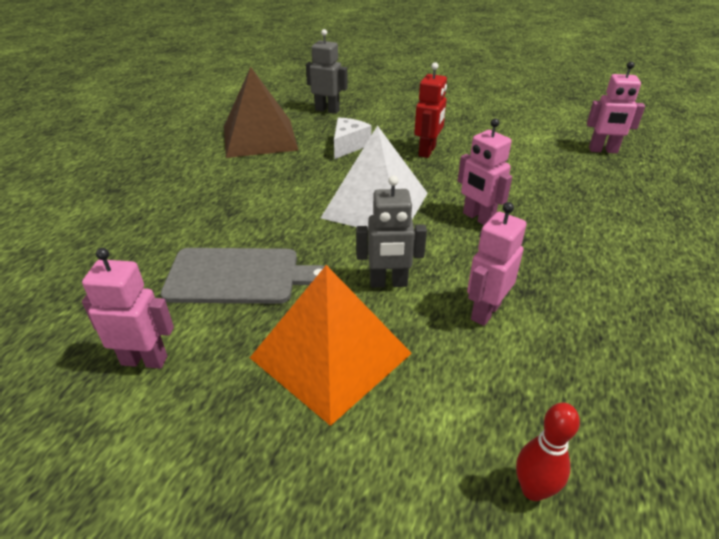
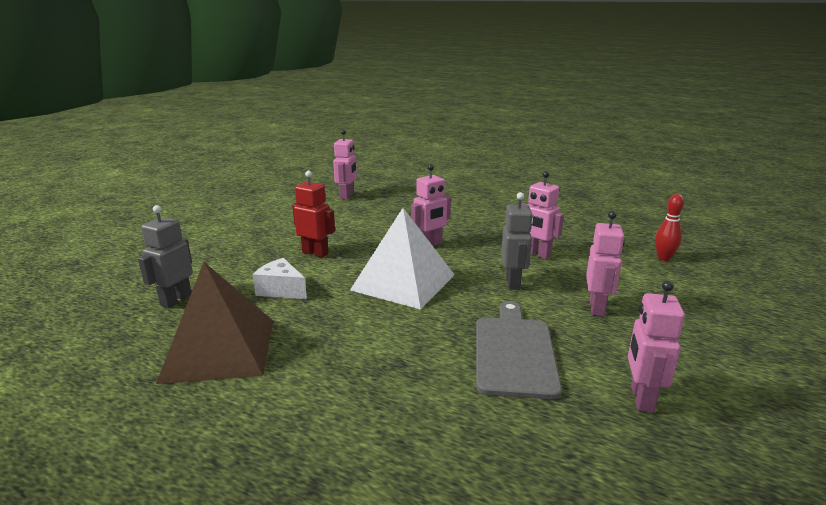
camera: 85 degrees left, 15 degrees down
orange pyramid [250,265,412,426] -> pink robot [586,211,625,316]

